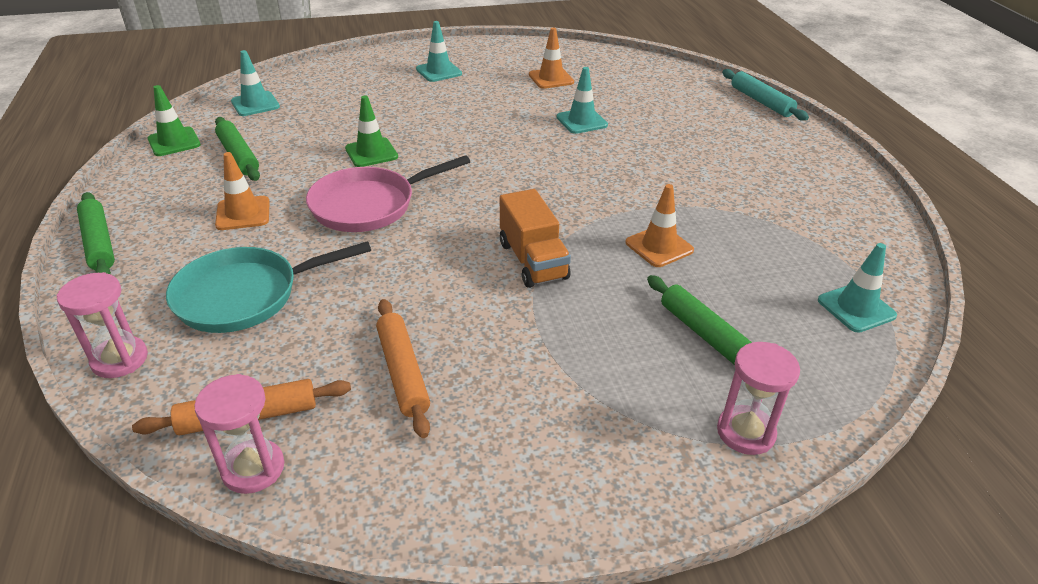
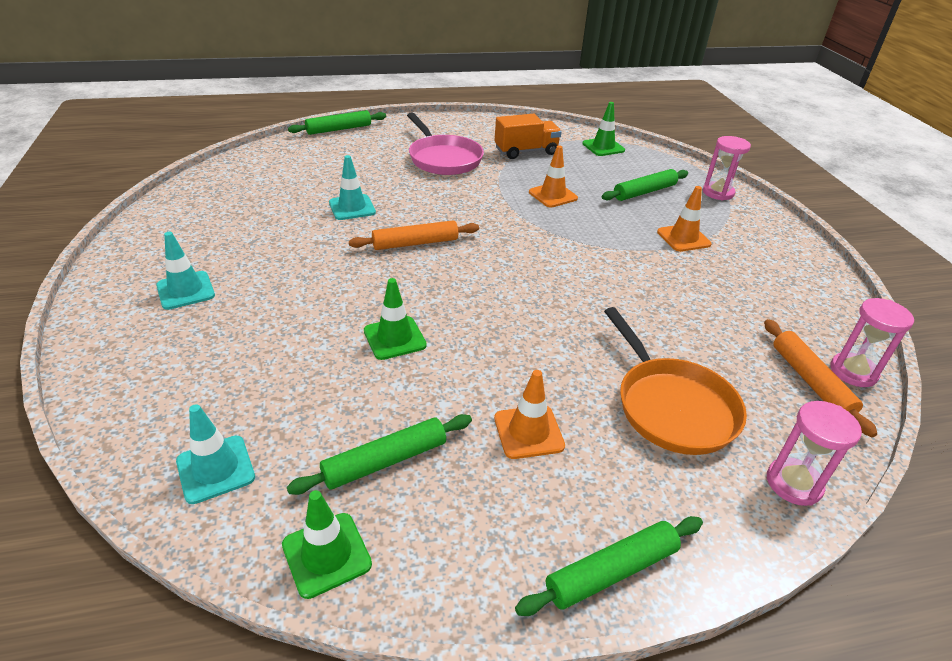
camera: 90 degrees left, 0 degrees up
turquoise pan [166,241,371,333] -> orange pan [604,307,747,455]
pink pan [306,155,470,232] -> pink pan moved to [407,113,484,175]
orange rolling pin [376,299,430,438] -> orange rolling pin moved to [349,220,479,250]
orange truck [500,189,571,288] -> orange truck moved to [494,114,562,159]
orange traffic cone [529,28,574,89] -> orange traffic cone moved to [657,186,712,252]
turquoise rolling pin [722,69,809,121] -> green rolling pin [288,110,386,135]
turquoise traffic cone [818,243,897,333] -> green traffic cone [582,102,625,156]

